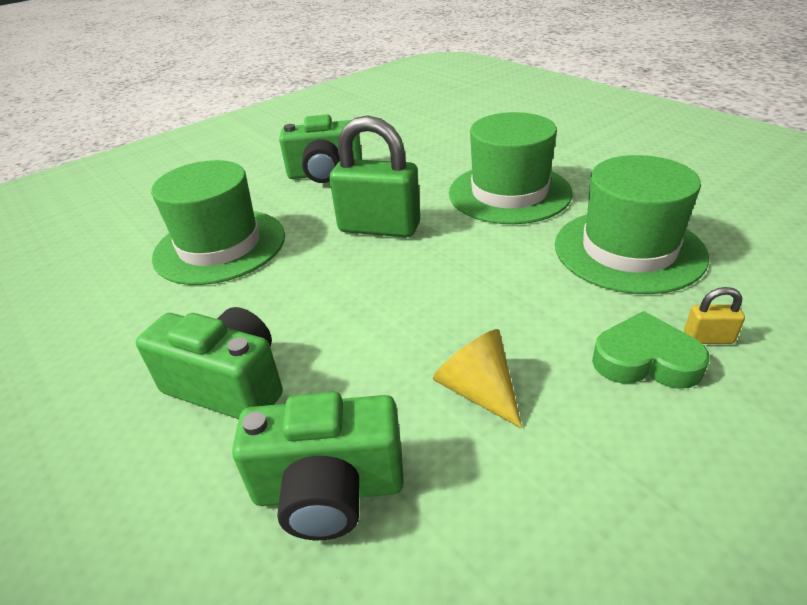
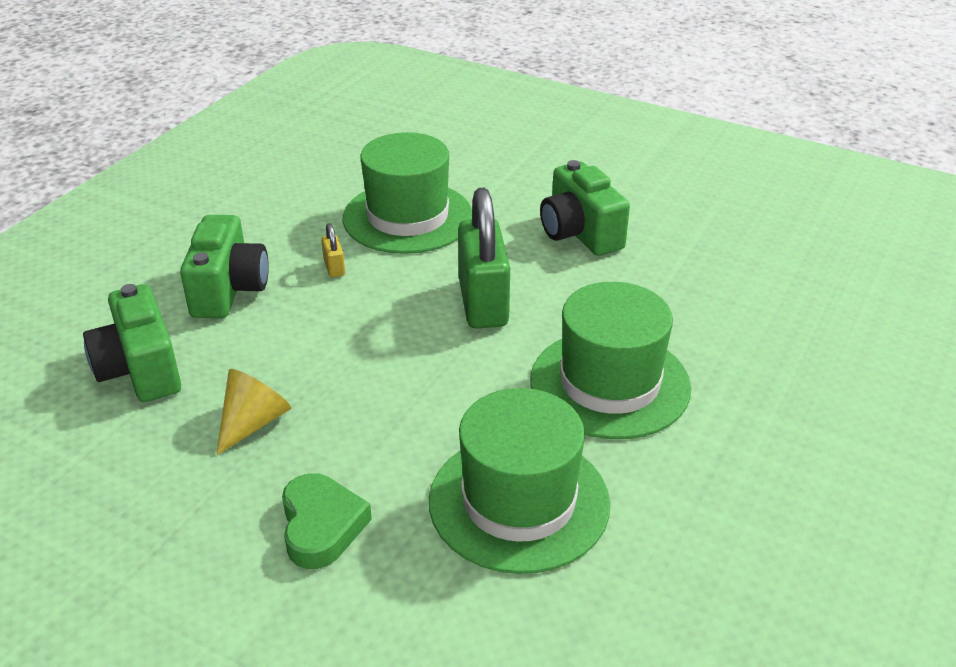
camera: 65 degrees right, 0 degrees up
yellow padlock [684,287,745,344] -> yellow padlock moved to [321,223,345,277]

